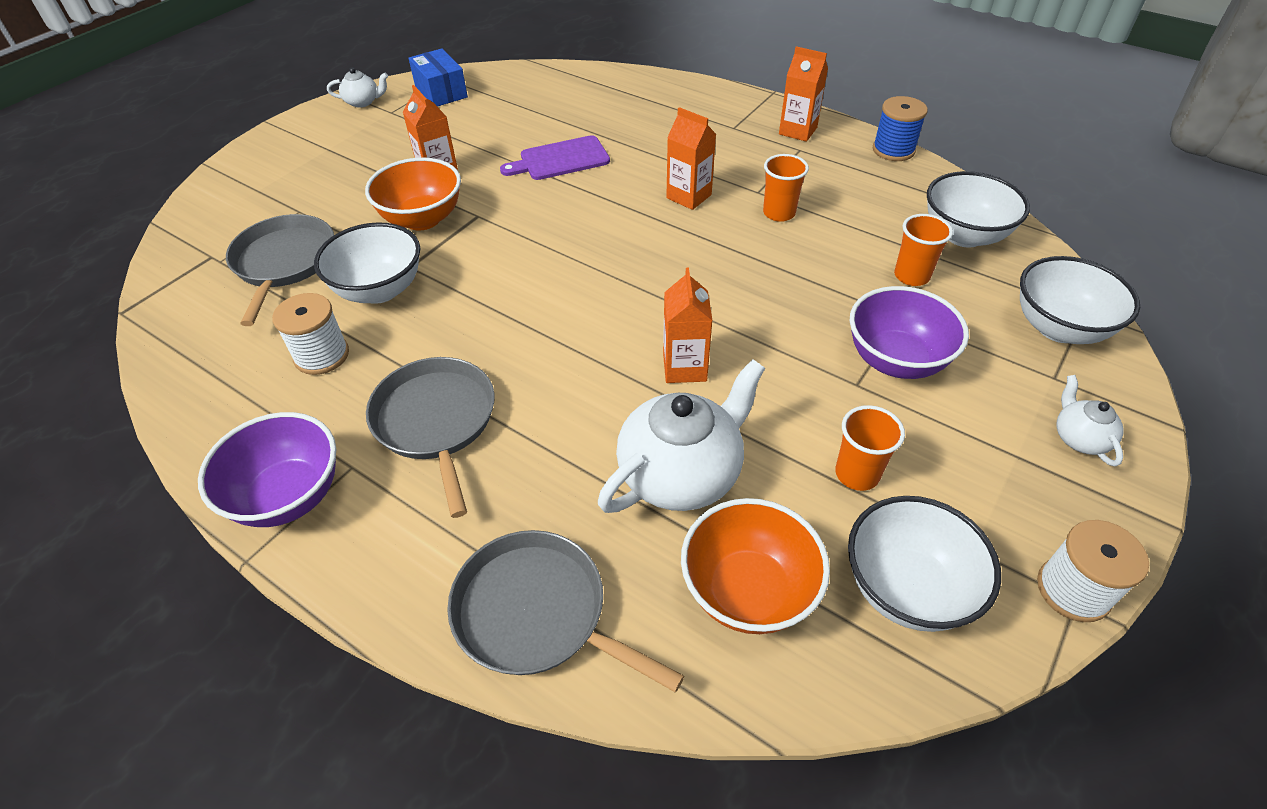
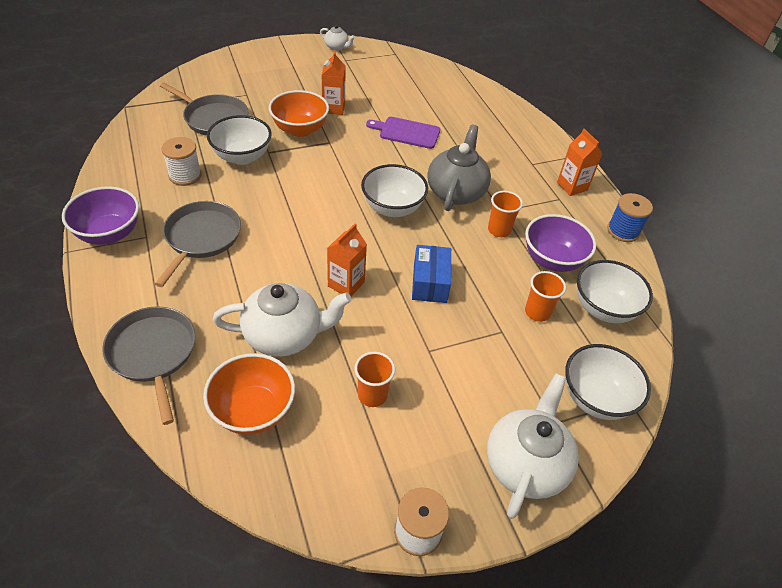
camera: 30 degrees right, 0 degrees up
grey pan [226,214,334,326] -> grey pan turned 90 degrees clockwise [160,83,248,136]
blue box [408,48,468,107] -> blue box moved to [412,245,451,303]
orange carton [666,107,716,210] -> grey teapot [427,125,491,211]
white bowl [848,496,1001,632] -> white bowl moved to [361,164,428,217]
purple bowl [850,286,969,379] -> purple bowl moved to [525,214,596,272]
white teapot [1056,375,1124,466] -> white teapot [487,373,579,519], size x2.04

